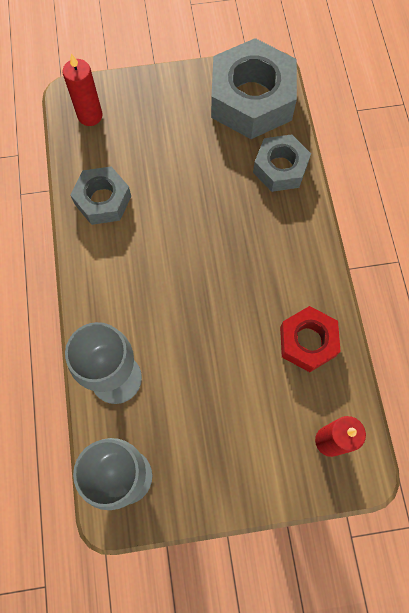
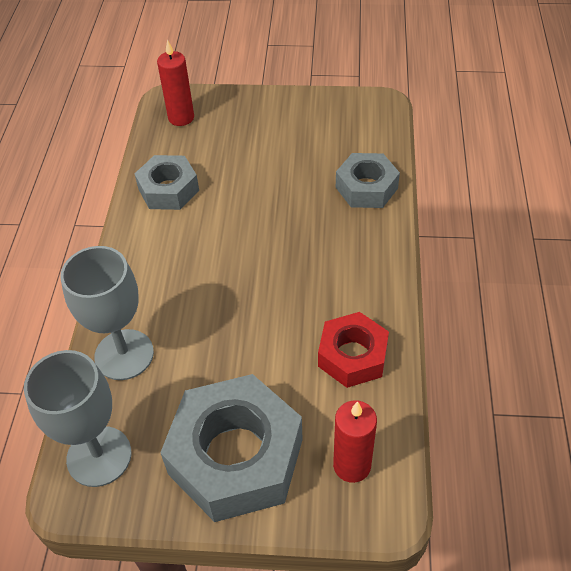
camera: 15 degrees right, 20 degrees down
grey nut [211,38,297,139] -> grey nut moved to [160,374,303,522]

